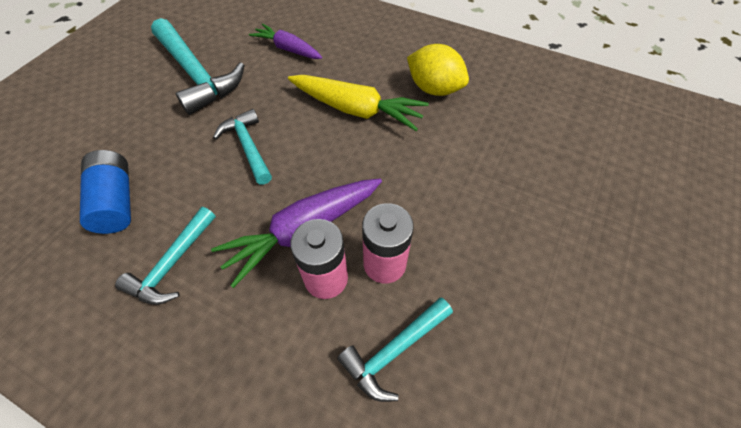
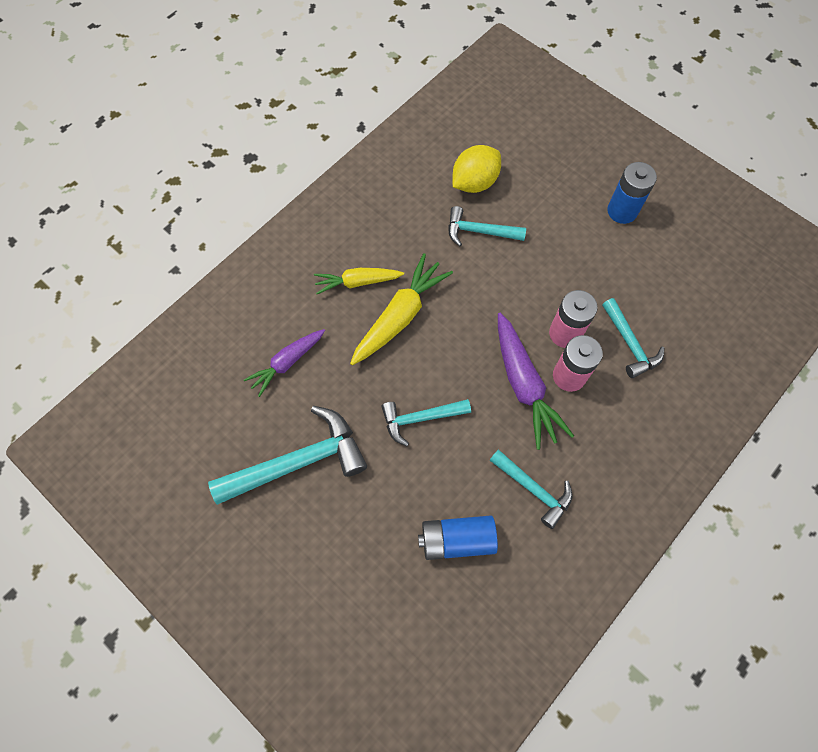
camera: 75 degrees left, 10 degrees up
yellow lemon [407,44,469,96] -> yellow lemon moved to [453,145,501,193]
none -> yellow carrot [314,268,404,294]
none -> turquoise hammer [448,206,526,246]
none -> blue battery [607,162,657,224]

